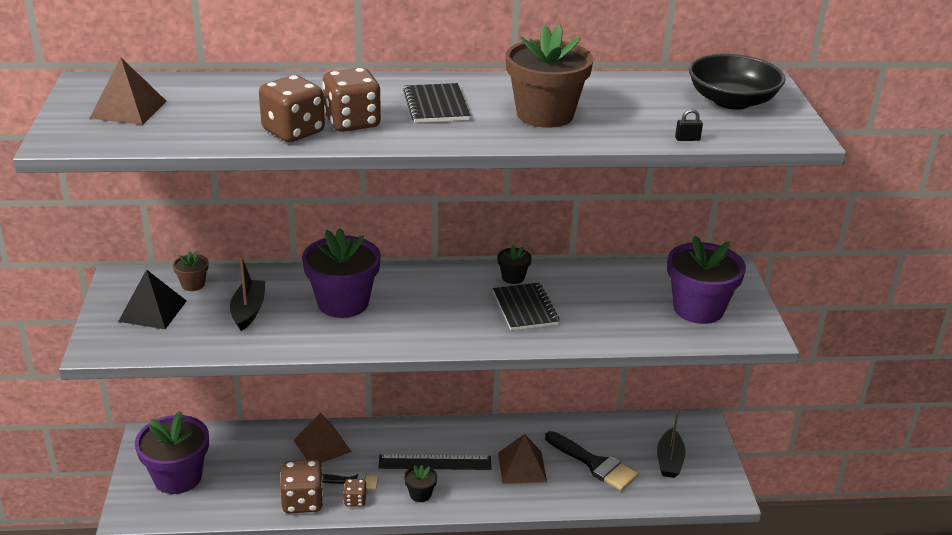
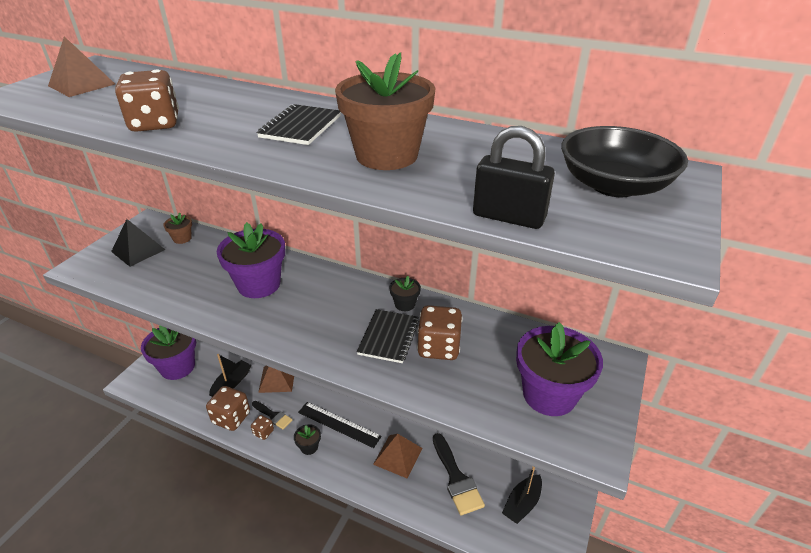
camera: 30 degrees right, 5 degrees up
black boat [230,256,265,331] -> black boat moved to [209,354,252,397]
brown dice [322,68,381,132] -> brown dice moved to [417,305,463,360]
black padlock [675,109,703,141] -> black padlock [473,126,555,229], size x2.30

